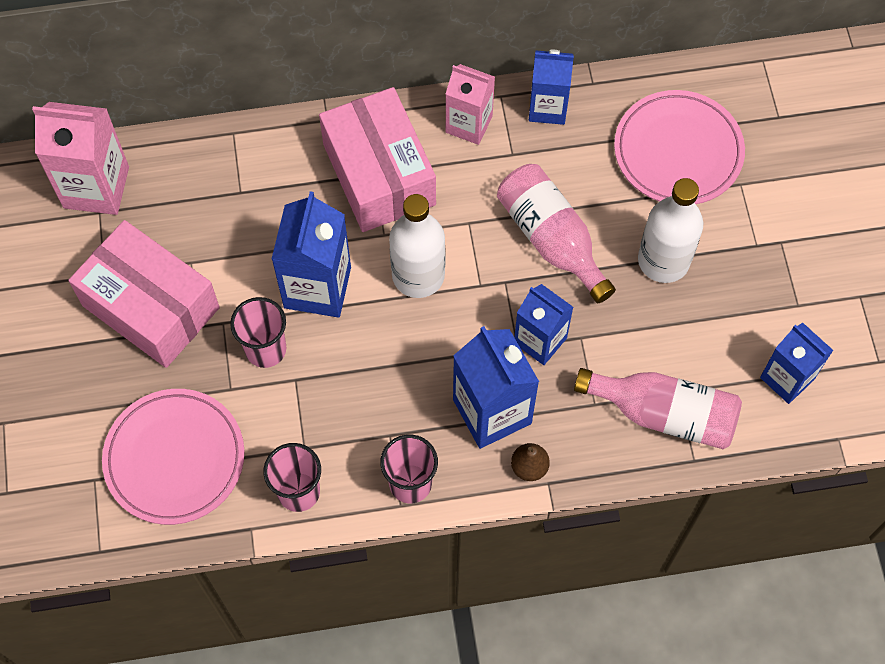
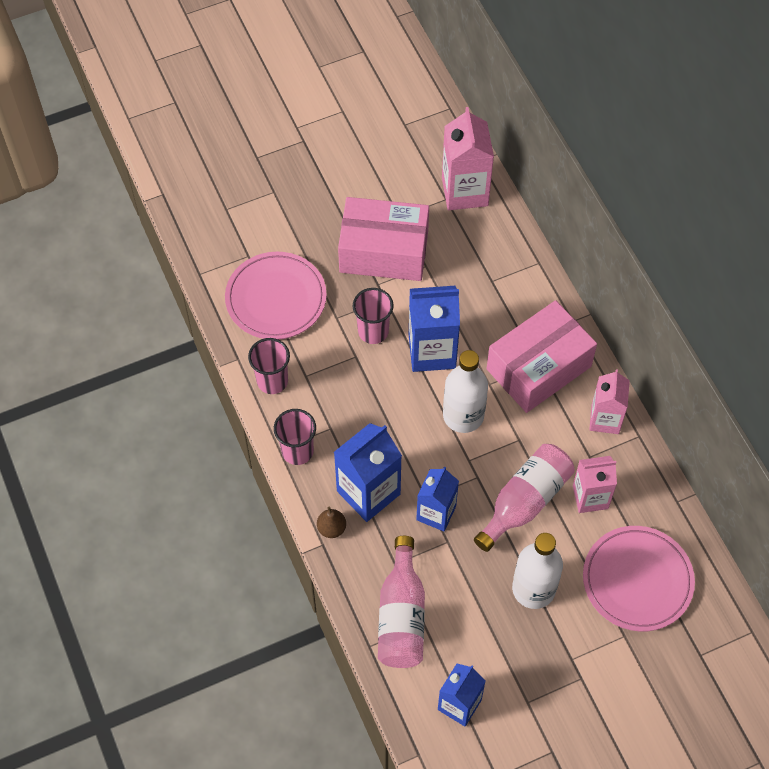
camera: 75 degrees right, 5 degrees down
pink box [68,220,220,368] -> pink box turned 75 degrees clockwise [338,197,429,281]
blue carton [529,50,574,125] -> none
none -> pink carton [573,456,617,513]

